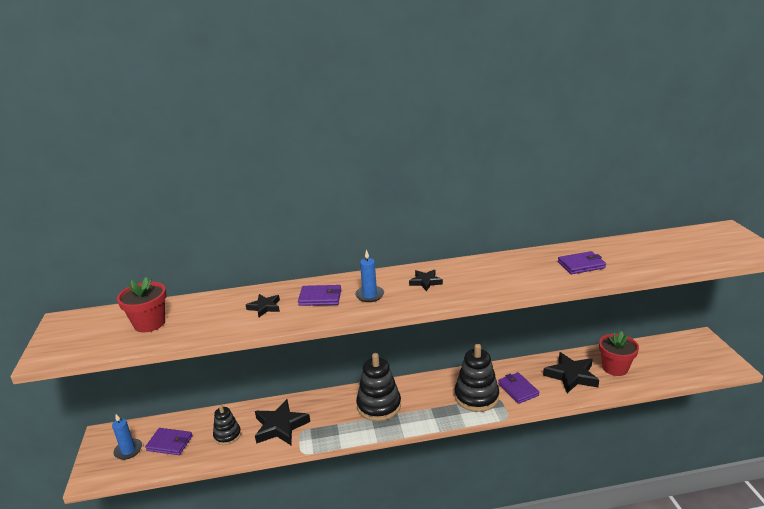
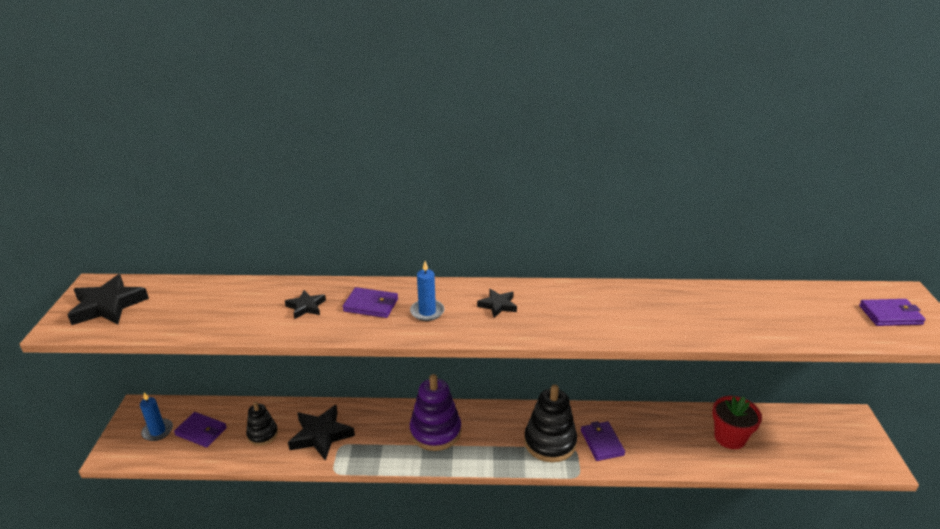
camera: 10 degrees right, 5 degrees up
red flower pot [117,277,166,332] -> none
black stacking toy [356,353,401,421] -> purple stacking toy [410,374,461,451]
black star [543,352,599,393] -> black star moved to [67,274,149,325]
purple wallet [558,251,606,274] -> purple wallet moved to [859,299,926,326]

